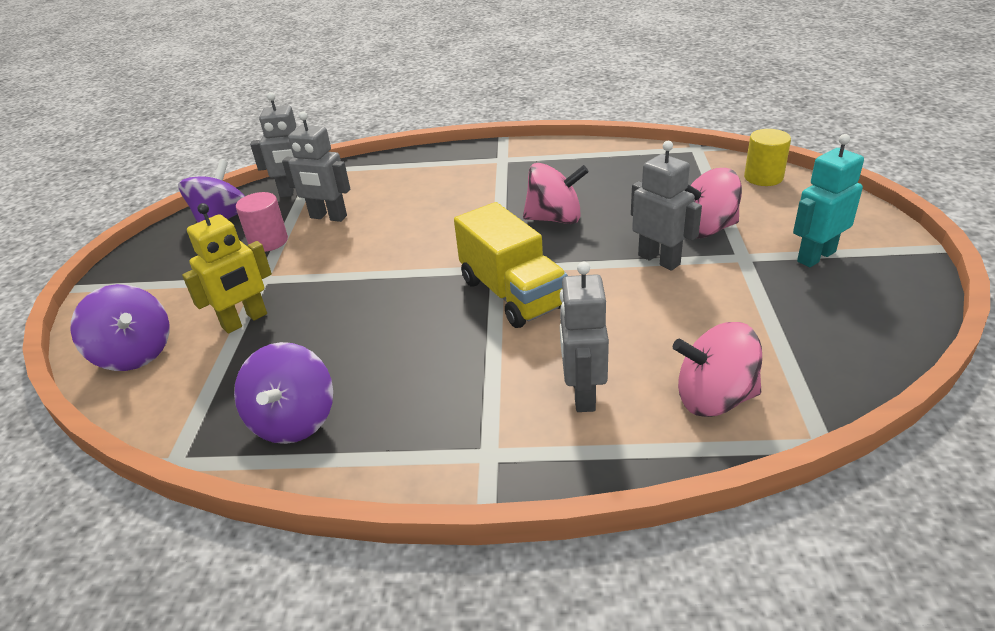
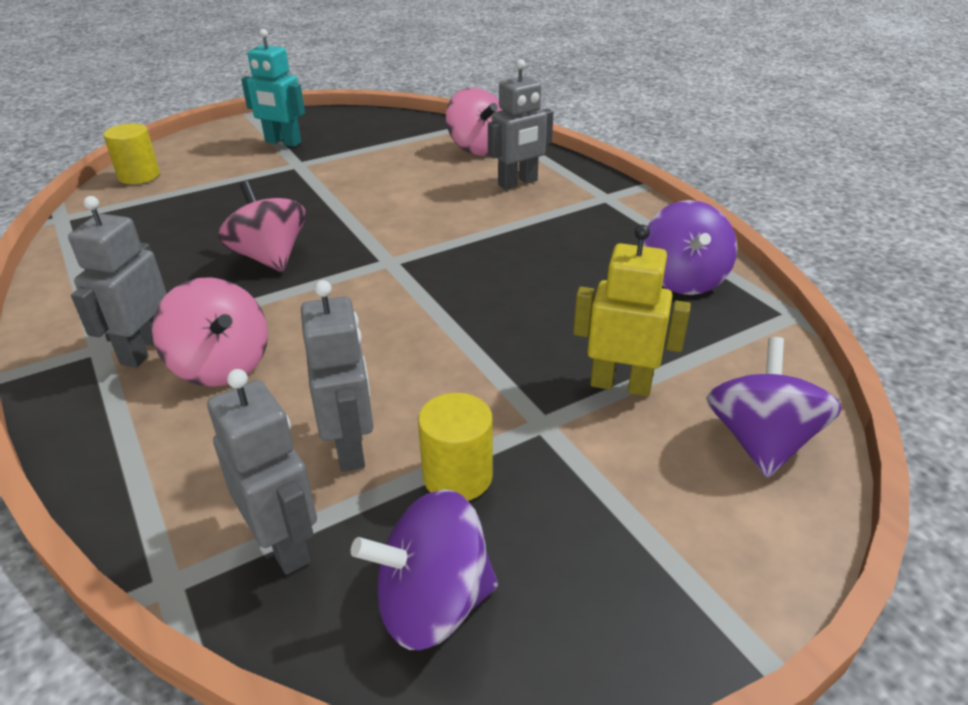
camera: 125 degrees left, 0 degrees up
purple spinning top [234,342,333,444] -> purple spinning top turned 120 degrees clockwise [643,200,737,295]
pink cylinder [236,192,288,252] -> yellow cylinder [418,393,493,501]
yellow truck [454,202,568,328] -> none
grey robot [631,141,702,271] -> grey robot moved to [68,196,167,368]
pink spinning top [684,168,742,238] -> pink spinning top moved to [152,277,268,387]

